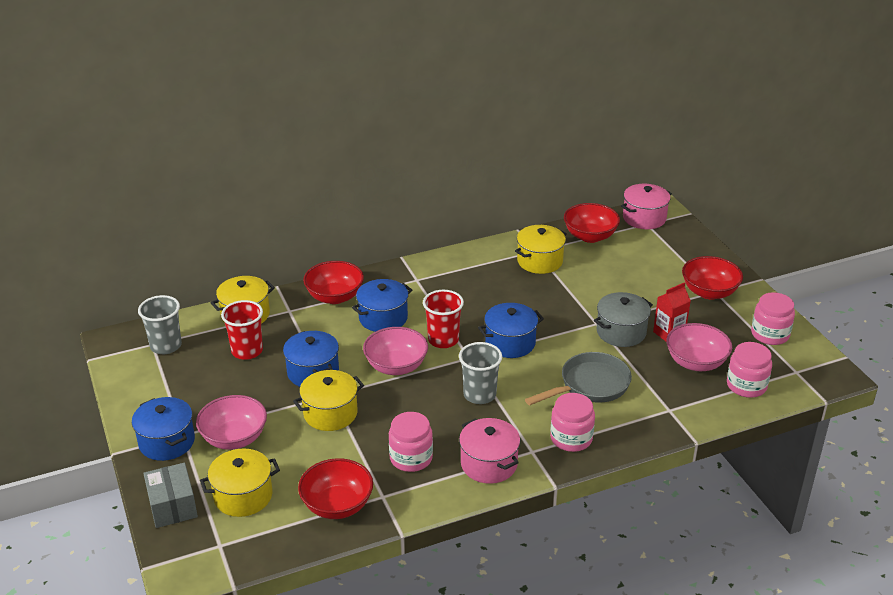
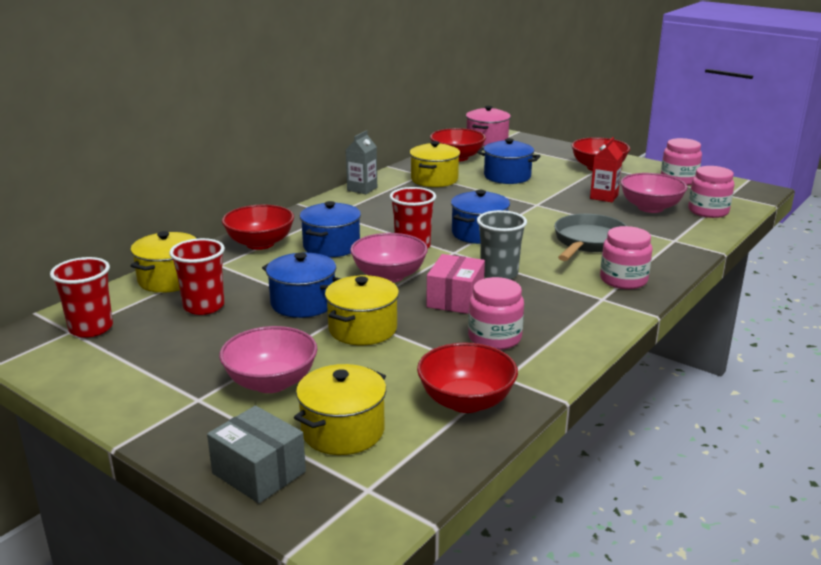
camera: 30 degrees left, 10 degrees down
blue pot [132,397,195,461] -> blue pot moved to [477,138,541,184]
grey cup [138,295,182,354] -> red cup [50,257,113,338]
pink pot [459,418,520,484] -> none
grey pot [594,292,653,347] -> none
none -> grey carton [346,130,377,194]
none -> pink box [426,254,485,314]

